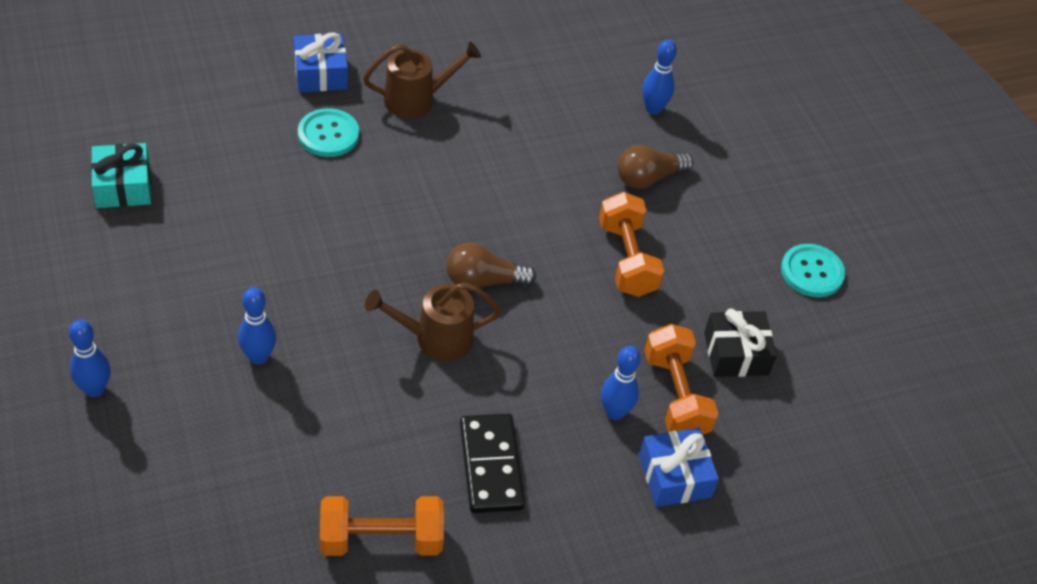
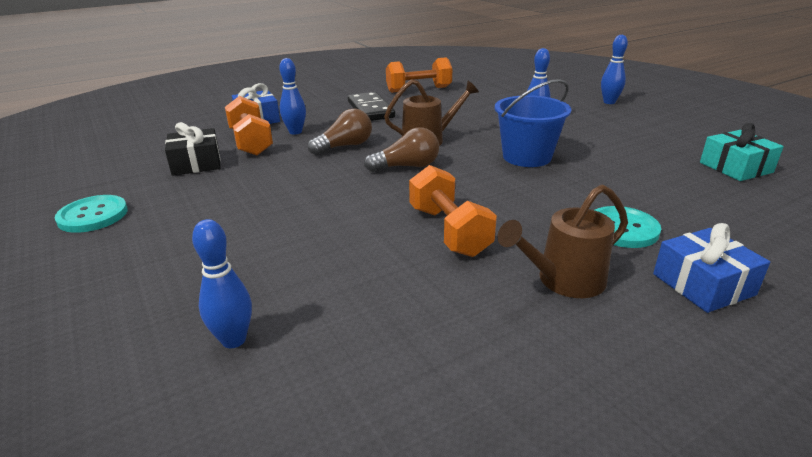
camera: 175 degrees right, 20 degrees down
orange dumbbell [599,192,664,297] -> orange dumbbell moved to [409,165,497,257]
brown light bulb [617,145,693,189] -> brown light bulb moved to [308,108,372,155]
none -> blue bucket [495,79,571,167]

